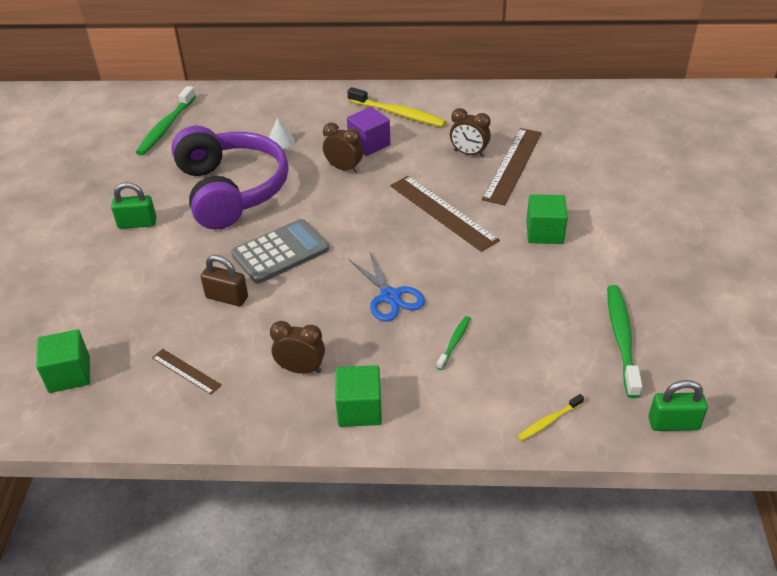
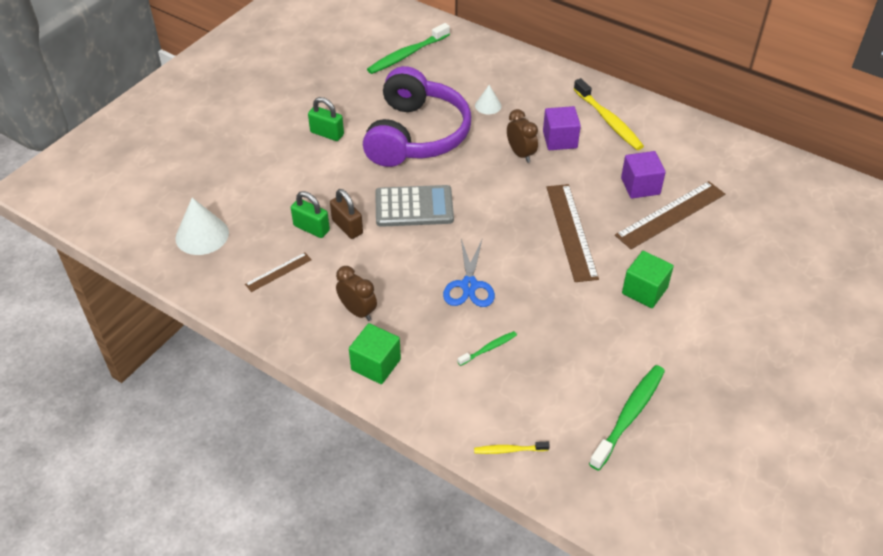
camera: 30 degrees right, 5 degrees up
green cube [36,329,90,393] -> white cone [175,198,229,255]
brown ruler [152,349,222,395] -> brown ruler turned 75 degrees clockwise [245,252,312,292]
brown clock [450,108,491,157] -> purple cube [621,151,666,198]
green padlock [648,380,708,431] -> green padlock moved to [291,191,330,238]

